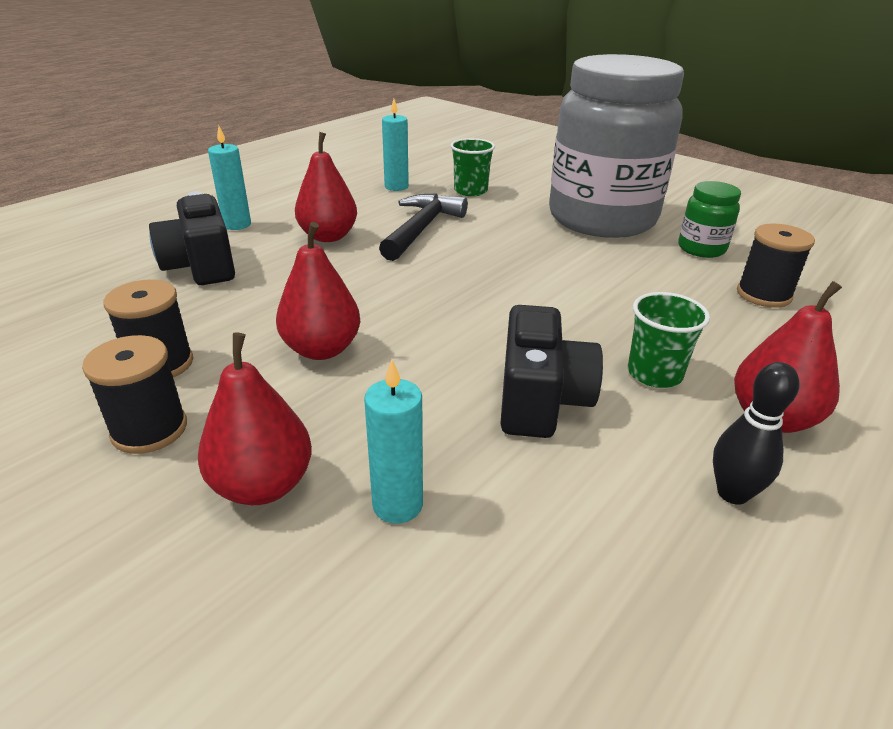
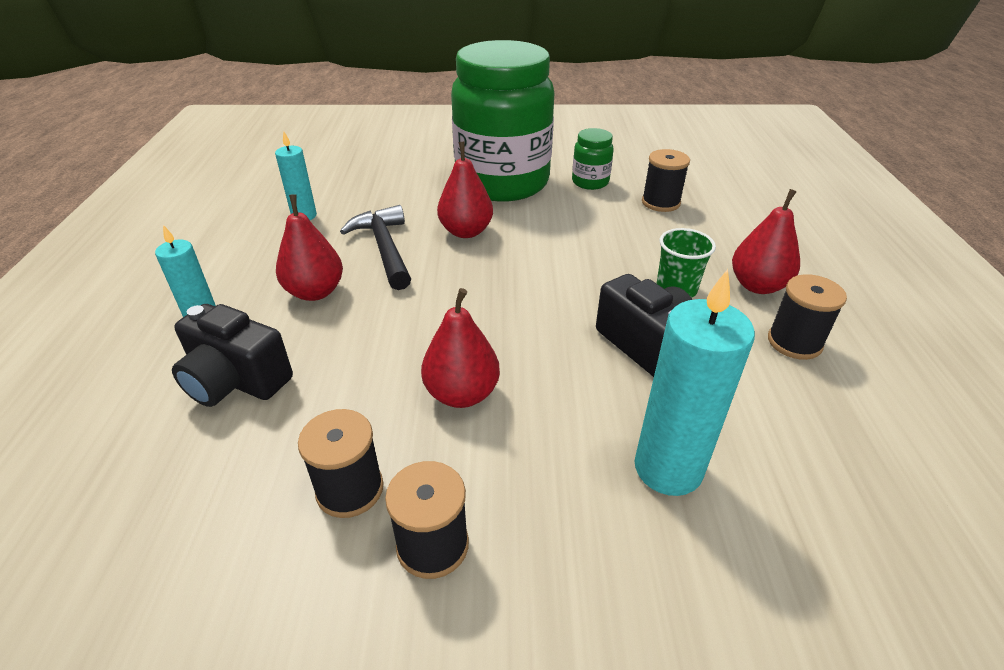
camera: 40 degrees left, 5 degrees up
red pear [198,332,312,505] -> red pear moved to [437,142,493,238]
turquoise candle [364,359,423,524] -> turquoise candle [635,269,755,496], size x1.69
green cup [450,138,495,196] -> none
grey jar [549,54,684,238] -> green jar [451,40,555,202]
black bowling pin [713,362,799,505] -> black spool [768,274,847,360]

